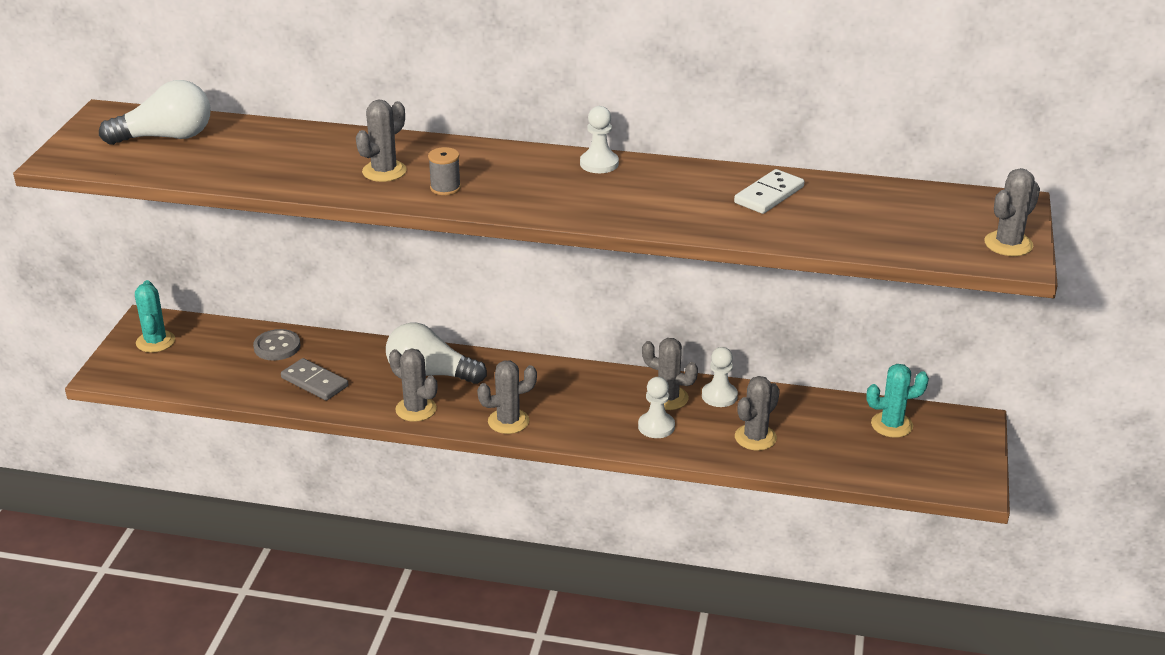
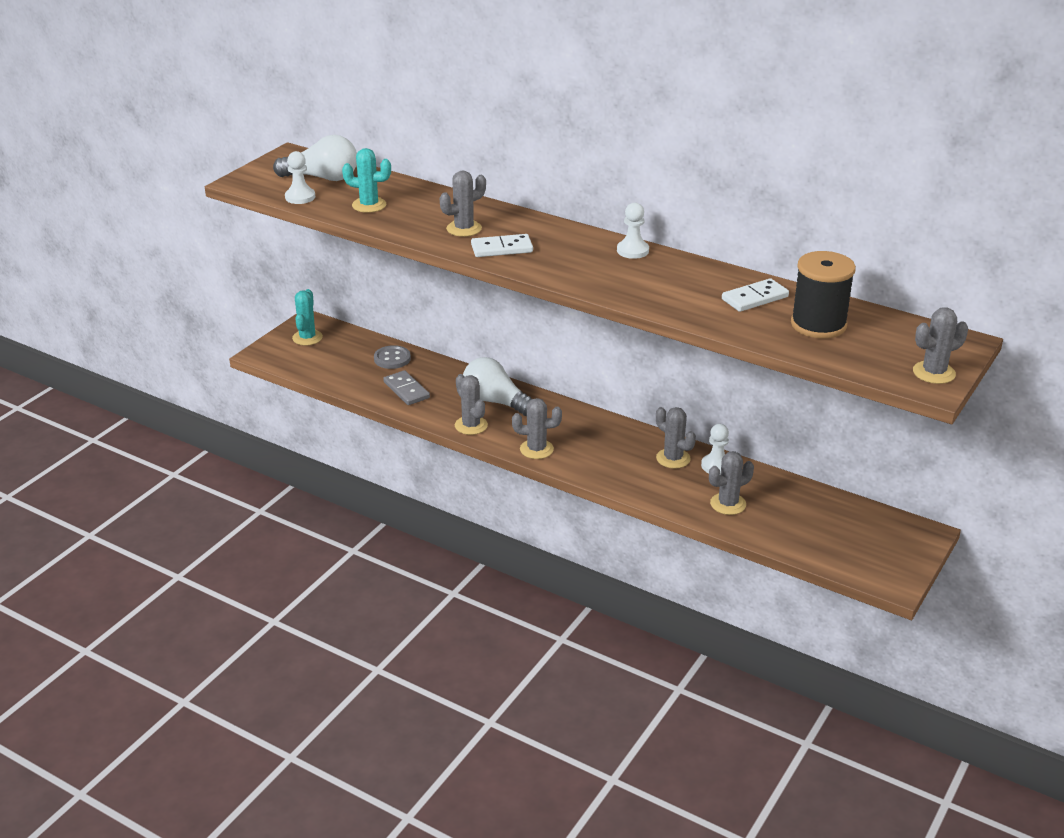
camera: 20 degrees right, 0 degrees up
grey spool [428,147,461,195] -> white domino [471,234,533,257]
white pawn [638,377,675,438] -> white pawn moved to [285,151,315,204]
turquoise cactus [866,364,929,438] -> turquoise cactus moved to [342,148,391,213]
none -> black spool [791,251,856,339]

